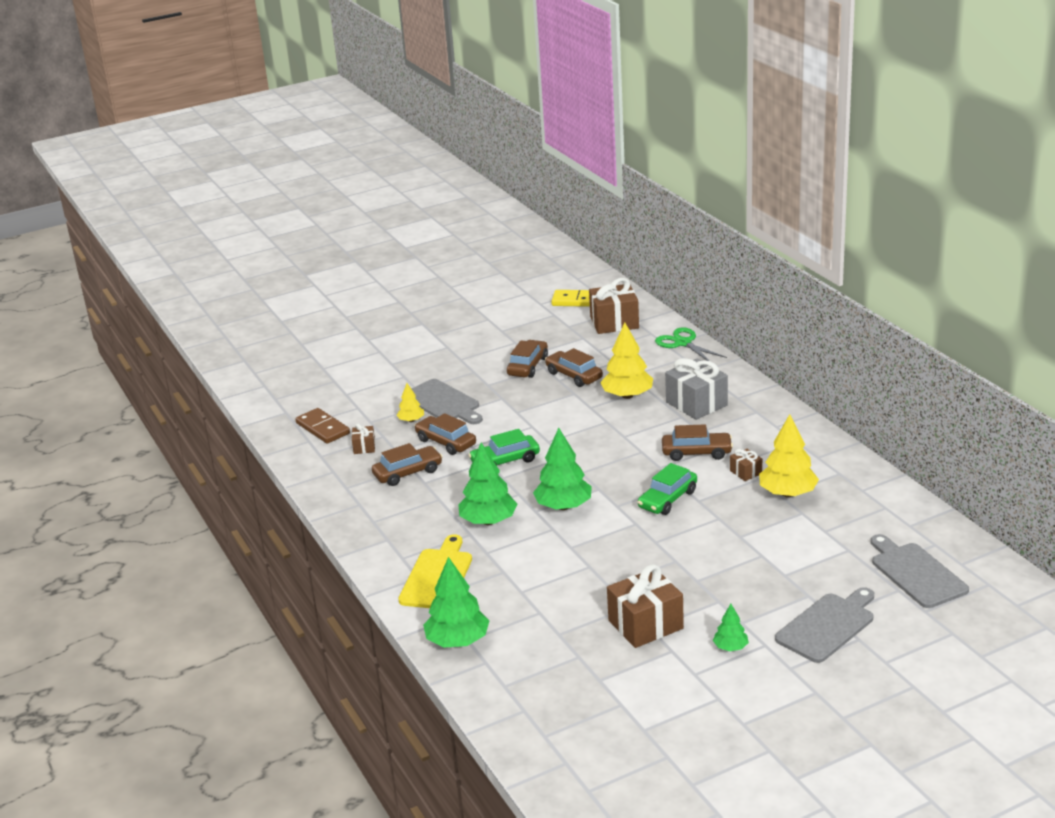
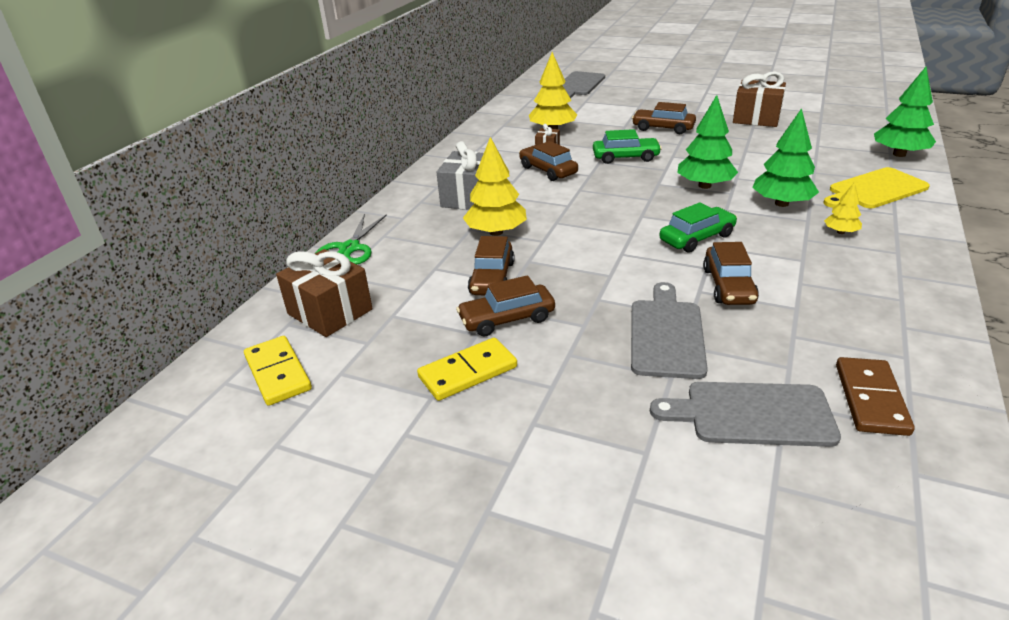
camera: 130 degrees left, 5 degrees up
brown gift [352,423,375,454] -> none
brown car [372,443,443,486] -> brown car moved to [632,102,696,134]
yellow tree [397,383,424,422] -> yellow tree moved to [824,182,862,234]
green car [468,429,540,465] -> green car turned 60 degrees counterclockwise [659,202,737,253]
green tree [713,604,749,651] -> none
grey cutting board [775,587,874,663] -> grey cutting board moved to [650,382,841,447]
none -> yellow domino [417,337,517,401]

